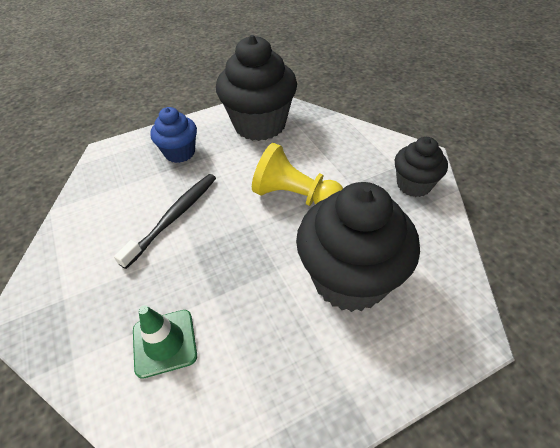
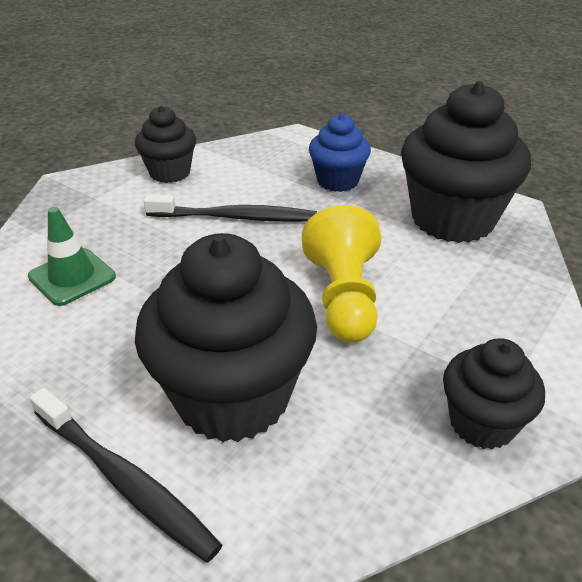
camera: 60 degrees right, 10 degrees down
none -> black toothbrush [30,388,222,563]
none -> black cupcake [135,106,196,183]

